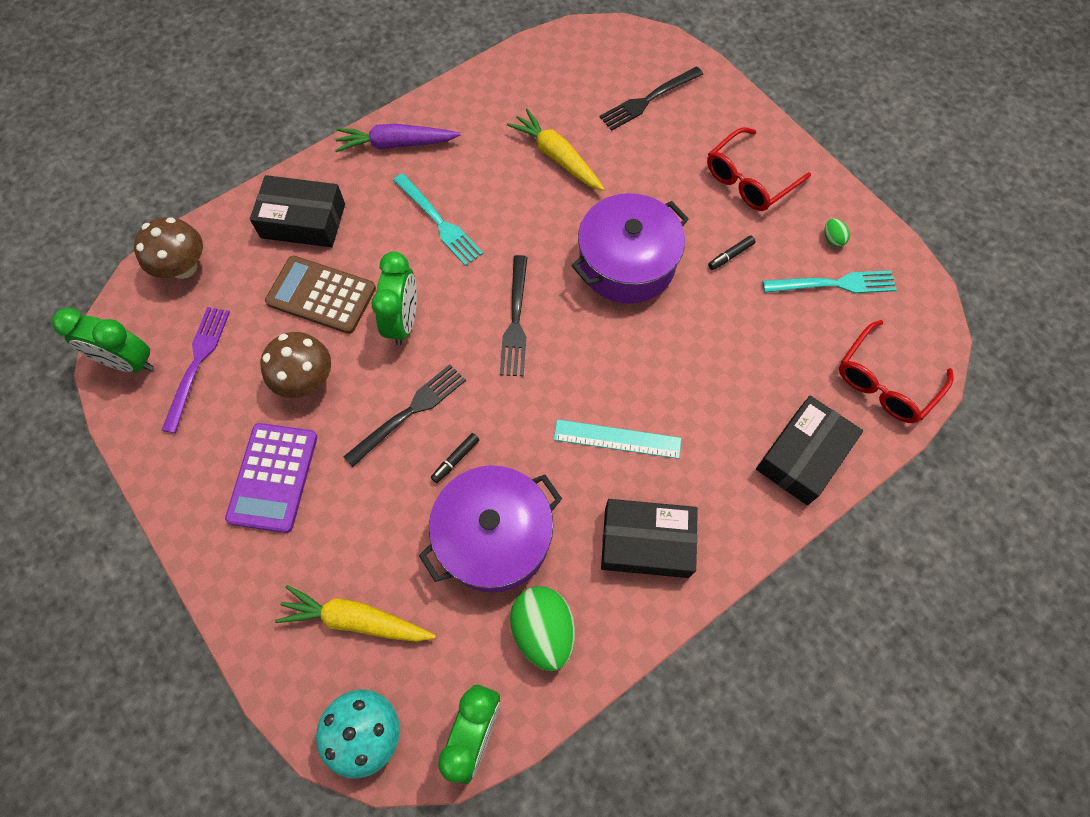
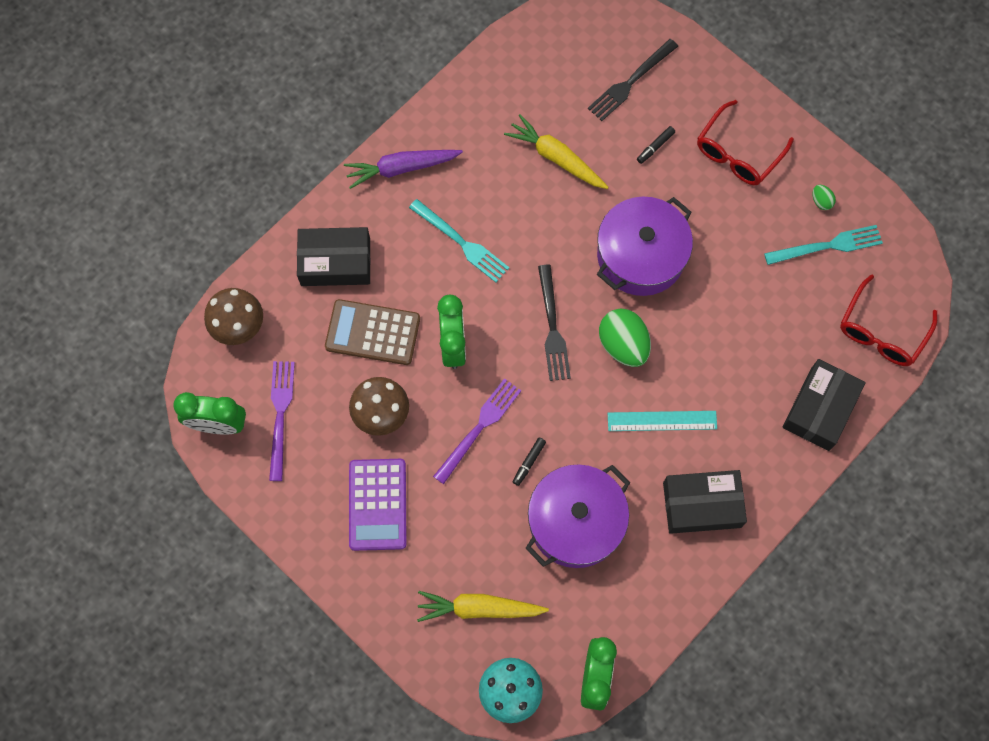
camera: 10 degrees left, 5 degrees up
black fork [343,364,466,467] -> purple fork [433,378,521,484]
green egg [510,586,575,671] -> green egg moved to [599,309,651,367]
black marker [708,236,756,270] -> black marker moved to [637,126,675,164]

